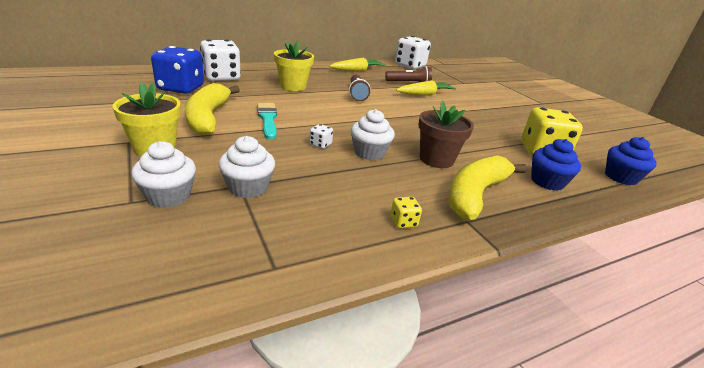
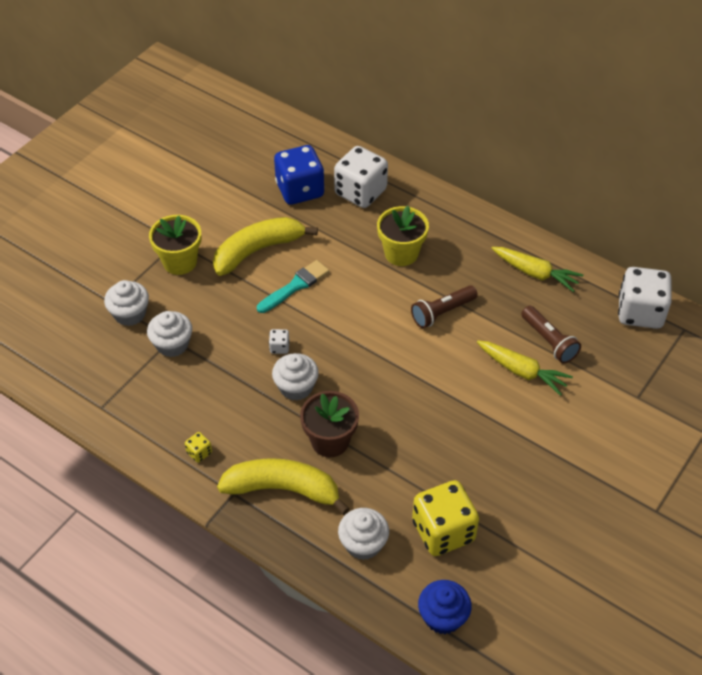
camera: 65 degrees right, 20 degrees up
blue cupcake [531,139,581,191] -> white cupcake [338,508,389,560]

